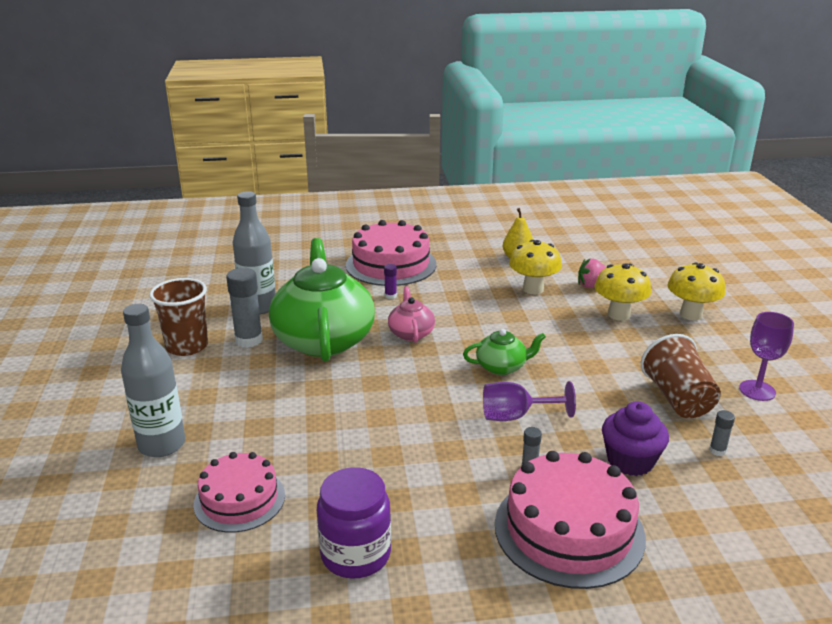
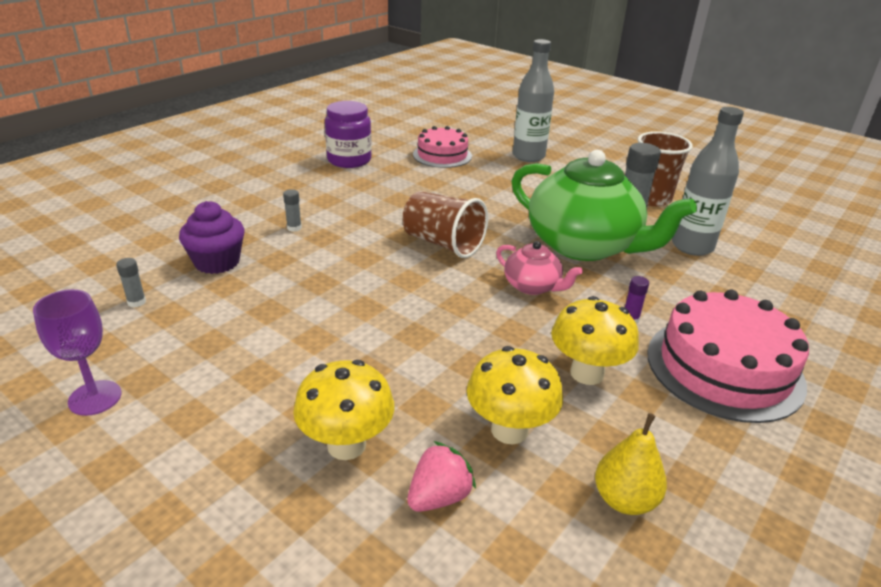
camera: 135 degrees right, 5 degrees up
green teapot [463,329,546,375] -> none
purple goblet [483,381,576,421] -> none
pink cake [495,451,646,589] -> none
brown cup [641,334,721,418] -> brown cup moved to [403,191,488,258]
yellow mushroom [667,263,726,320] -> yellow mushroom moved to [551,296,639,385]

